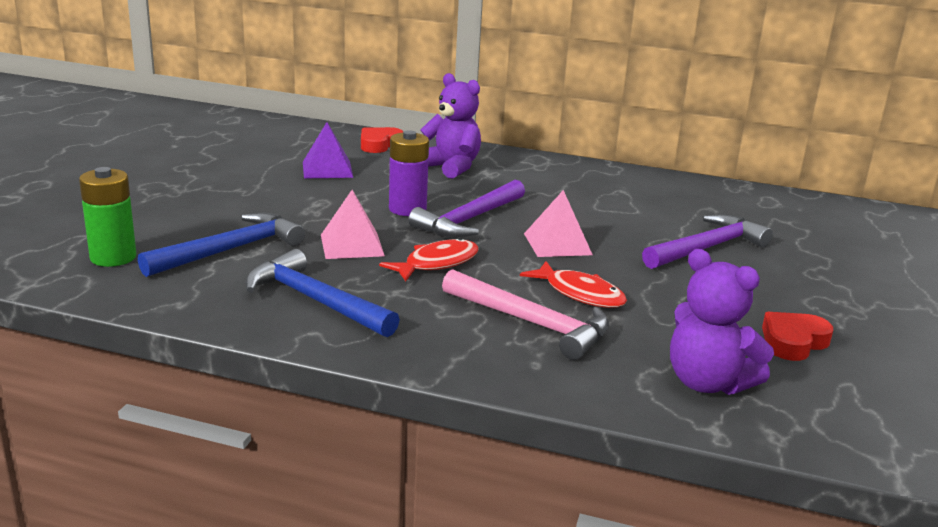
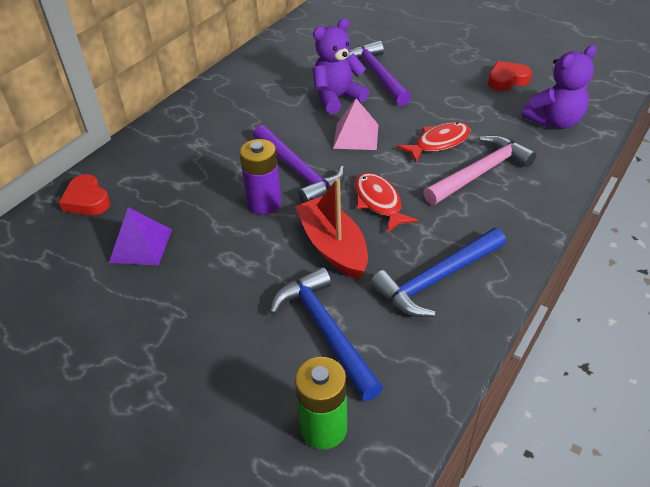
camera: 70 degrees left, 20 degrees up
pink pyramid [321,190,385,259] -> red boat [295,178,368,280]
purple teddy bear [420,73,481,179] -> purple teddy bear moved to [312,18,369,114]
red heart [762,312,833,361] -> red heart turned 90 degrees clockwise [488,61,532,91]

